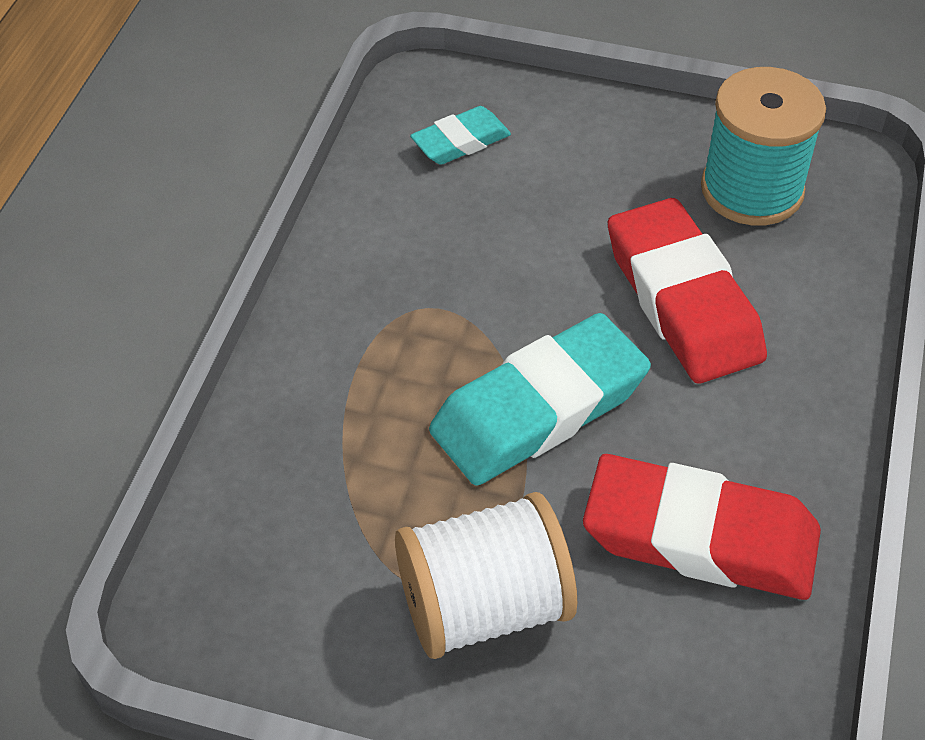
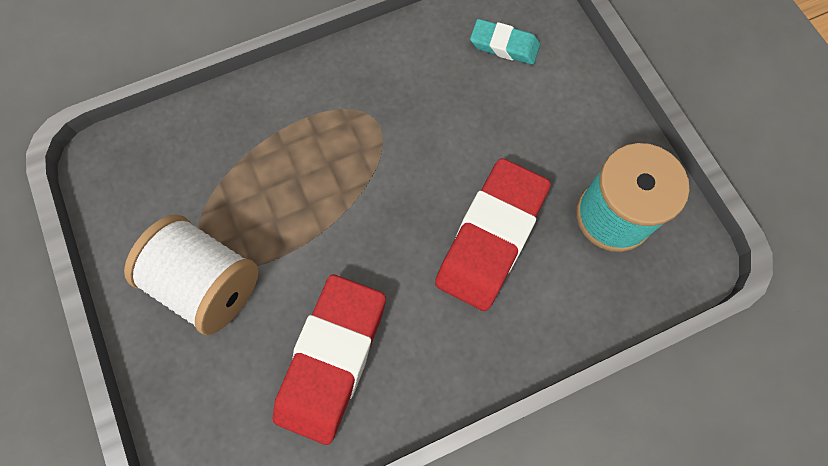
camera: 50 degrees right, 20 degrees up
turquoise eraser [429,313,651,486] -> none
red eraser [583,454,821,600] -> red eraser turned 45 degrees clockwise [273,275,386,445]

